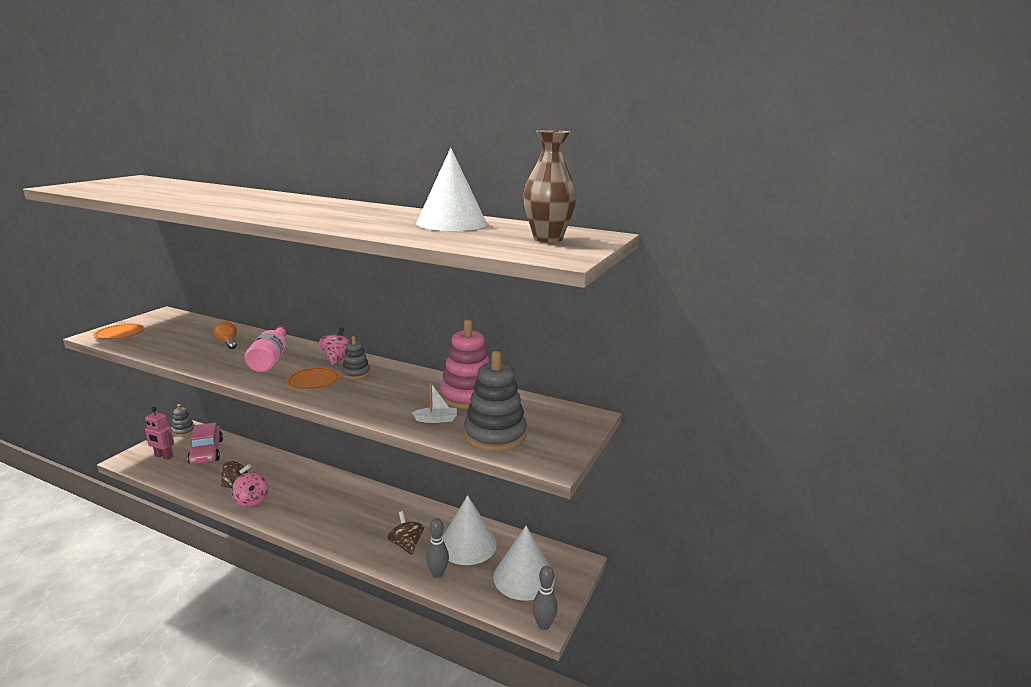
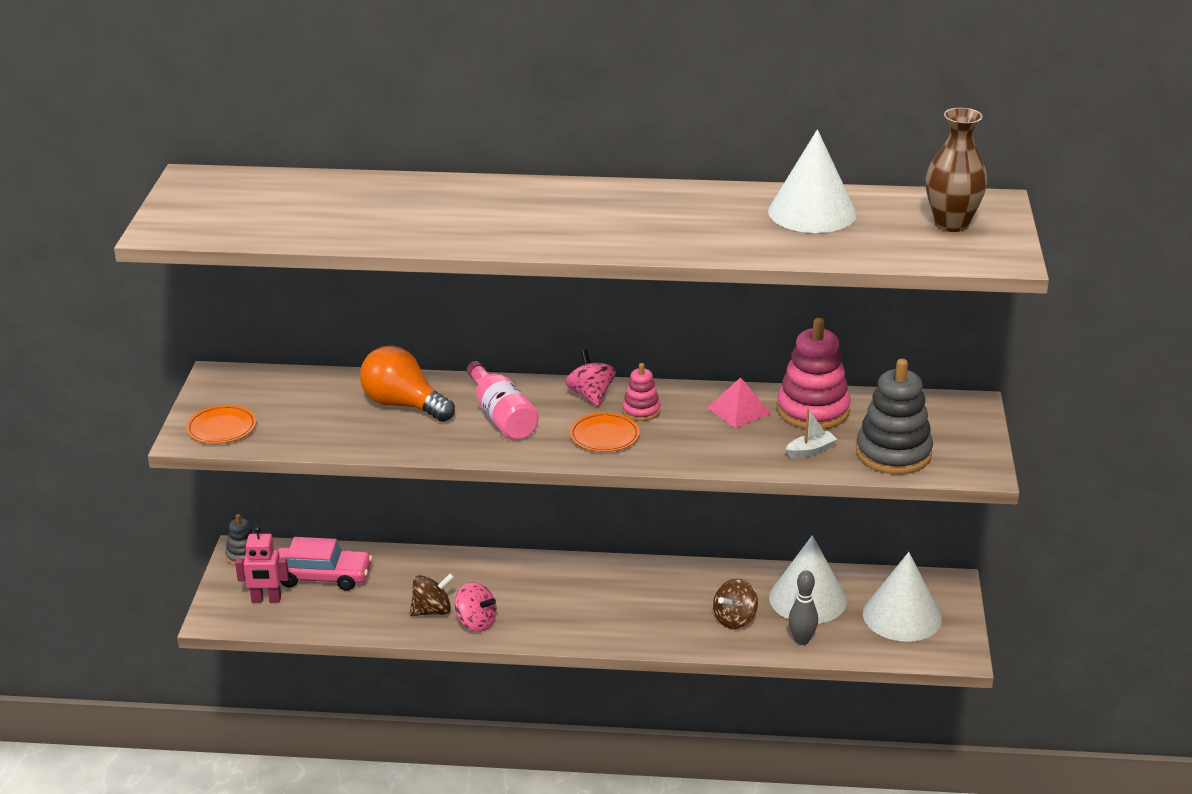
camera: 20 degrees left, 10 degrees up
pink car [187,423,223,465] -> pink car turned 45 degrees counterclockwise [278,537,373,591]
orange light bulb [214,321,237,349] -> orange light bulb [360,346,455,422], size x1.85
grey stacking toy [342,336,370,379] -> pink stacking toy [622,363,660,421]
brown spinning top [387,511,424,555] -> brown spinning top turned 90 degrees counterclockwise [713,579,758,629]
grey bowling pin [532,566,558,630] -> none
none -> pink pyramid [707,377,772,428]

